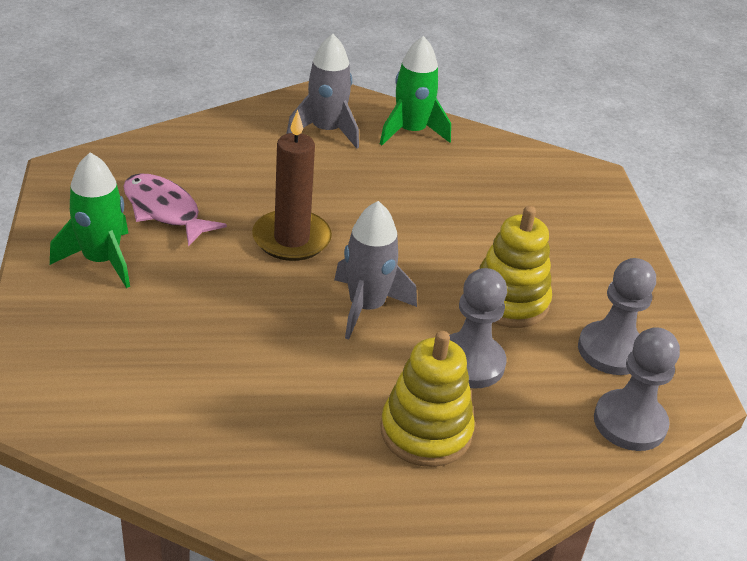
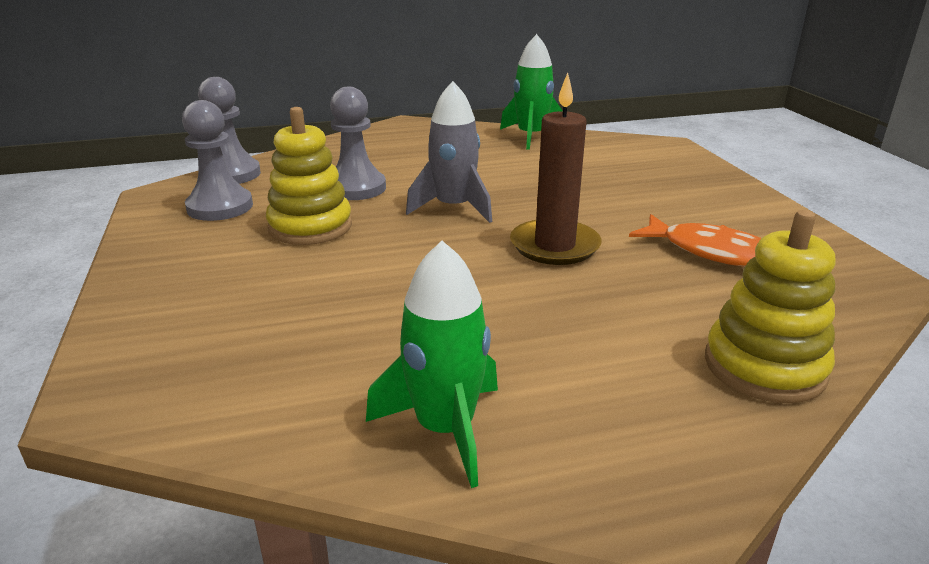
camera: 175 degrees right, 10 degrees down
green rocket [50,152,130,288] -> green rocket moved to [500,34,563,150]
pink fish [123,173,227,247] -> orange fish [629,214,761,267]
grey rocket [286,34,359,149] -> none
yellow stacking toy [381,331,475,467] -> yellow stacking toy moved to [705,210,836,403]

